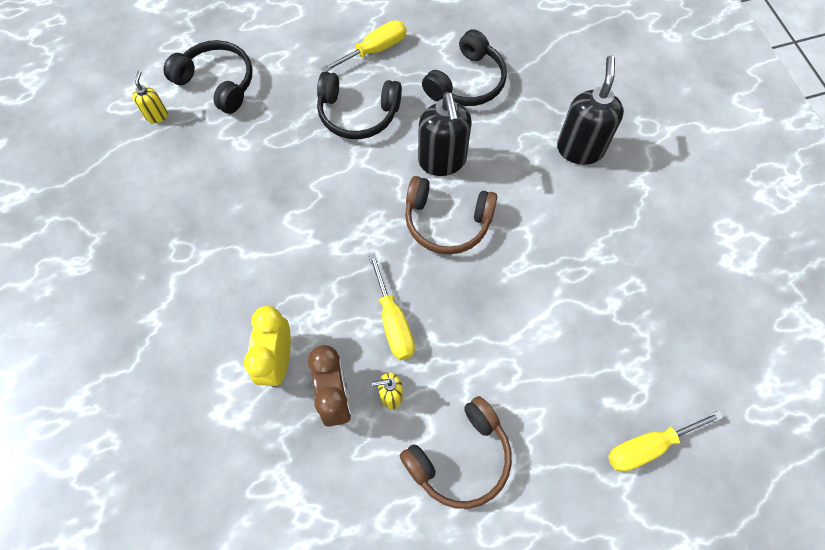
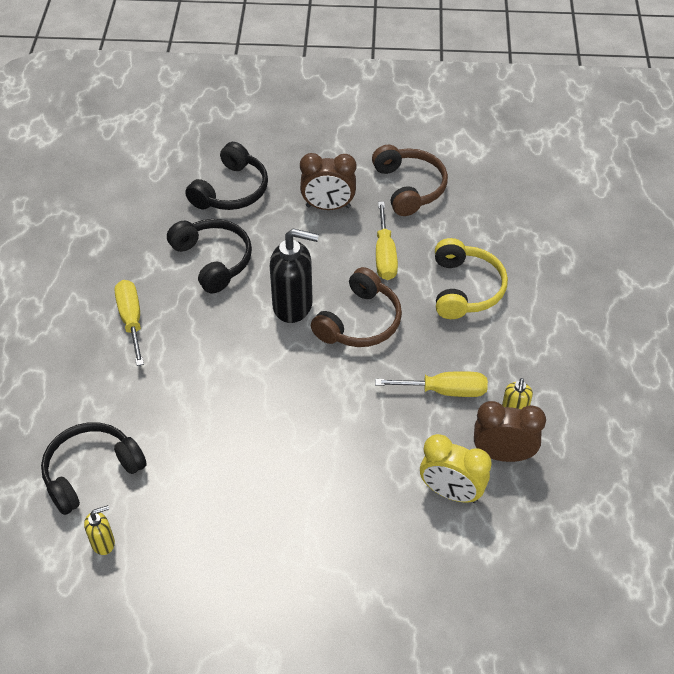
camera: 70 degrees left, 15 degrees down
yellow soap dispenser [132,71,168,123] -> yellow soap dispenser turned 135 degrees clockwise [84,505,115,555]
black headphones [317,72,402,139] -> black headphones moved to [185,142,268,210]
brown headphones [400,396,512,509] -> brown headphones moved to [372,145,448,216]
black soap dispenser [557,55,624,165] -> brown clock [300,153,357,210]
yellow screwdriver [608,411,723,472] -> yellow screwdriver moved to [376,202,398,280]
none -> yellow headphones [435,238,508,319]

